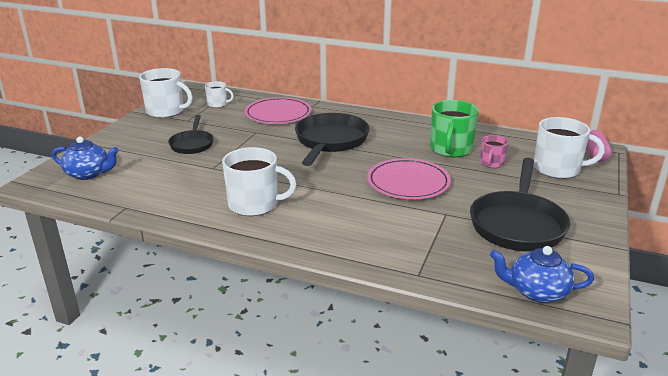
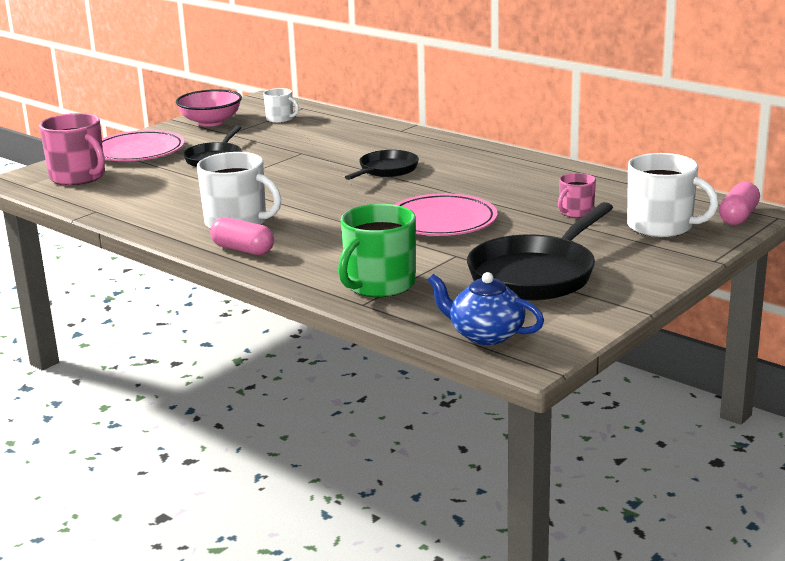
camera: 20 degrees right, 5 degrees down
blue teapot [52,136,119,180] -> pink mug [39,113,105,185]
white mug [139,68,193,118] -> pink bowl [176,89,242,126]
pink plate [245,97,311,124] -> pink plate moved to [102,130,185,161]
black pan [295,113,370,166] -> black pan [345,150,419,180], size x0.59
green mug [430,100,479,157] -> green mug moved to [338,204,416,297]
none -> pink capsule [210,217,274,255]

